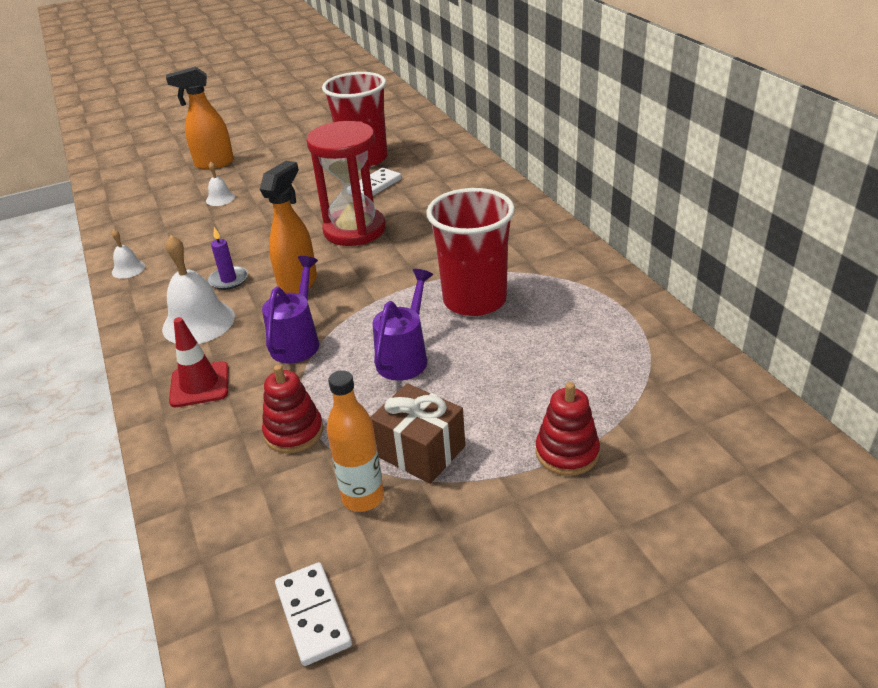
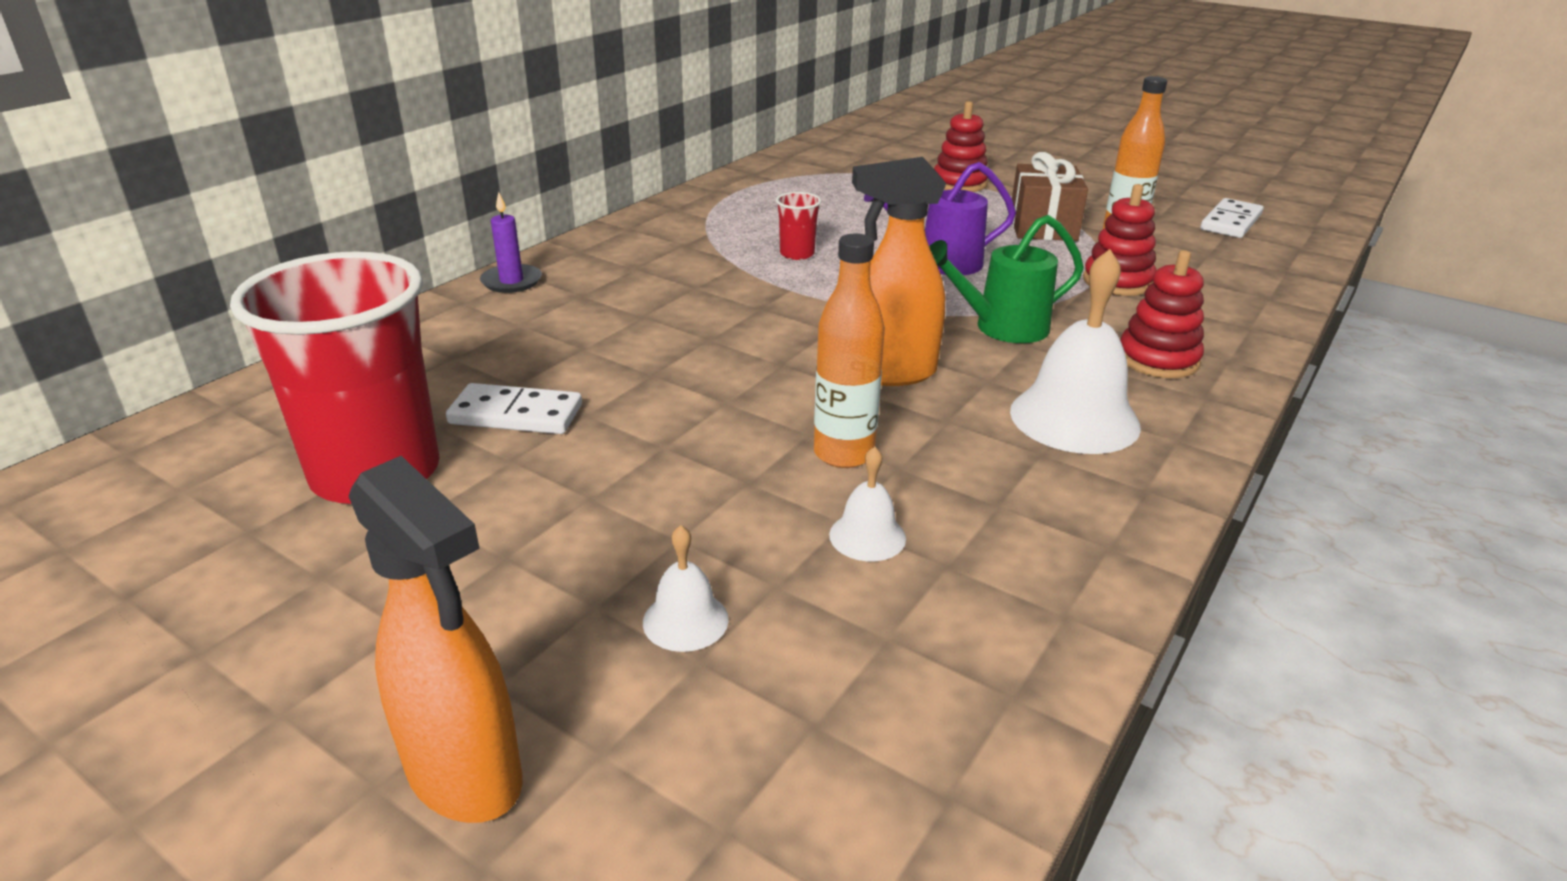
camera: 125 degrees left, 5 degrees down
white bell [112,230,145,279] -> white bell moved to [829,446,906,561]
red traffic cone [169,317,229,407] -> red stacking toy [1121,250,1204,378]
purple candle [208,227,248,290] -> purple candle moved to [480,192,542,293]
purple watering can [262,256,319,363] -> green watering can [929,215,1084,343]
red hourglass [306,121,386,246] -> none
red cup [426,188,515,316] -> red cup [776,192,821,260], size x0.41
none -> orange bottle [814,234,885,468]

